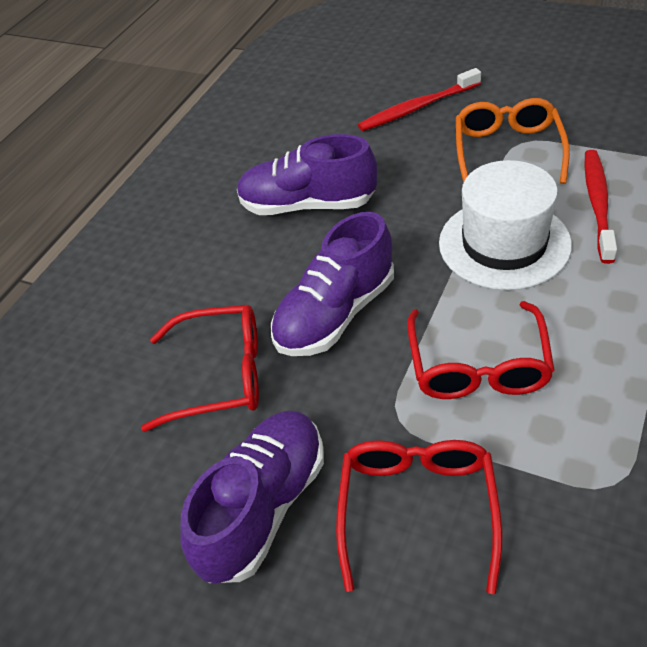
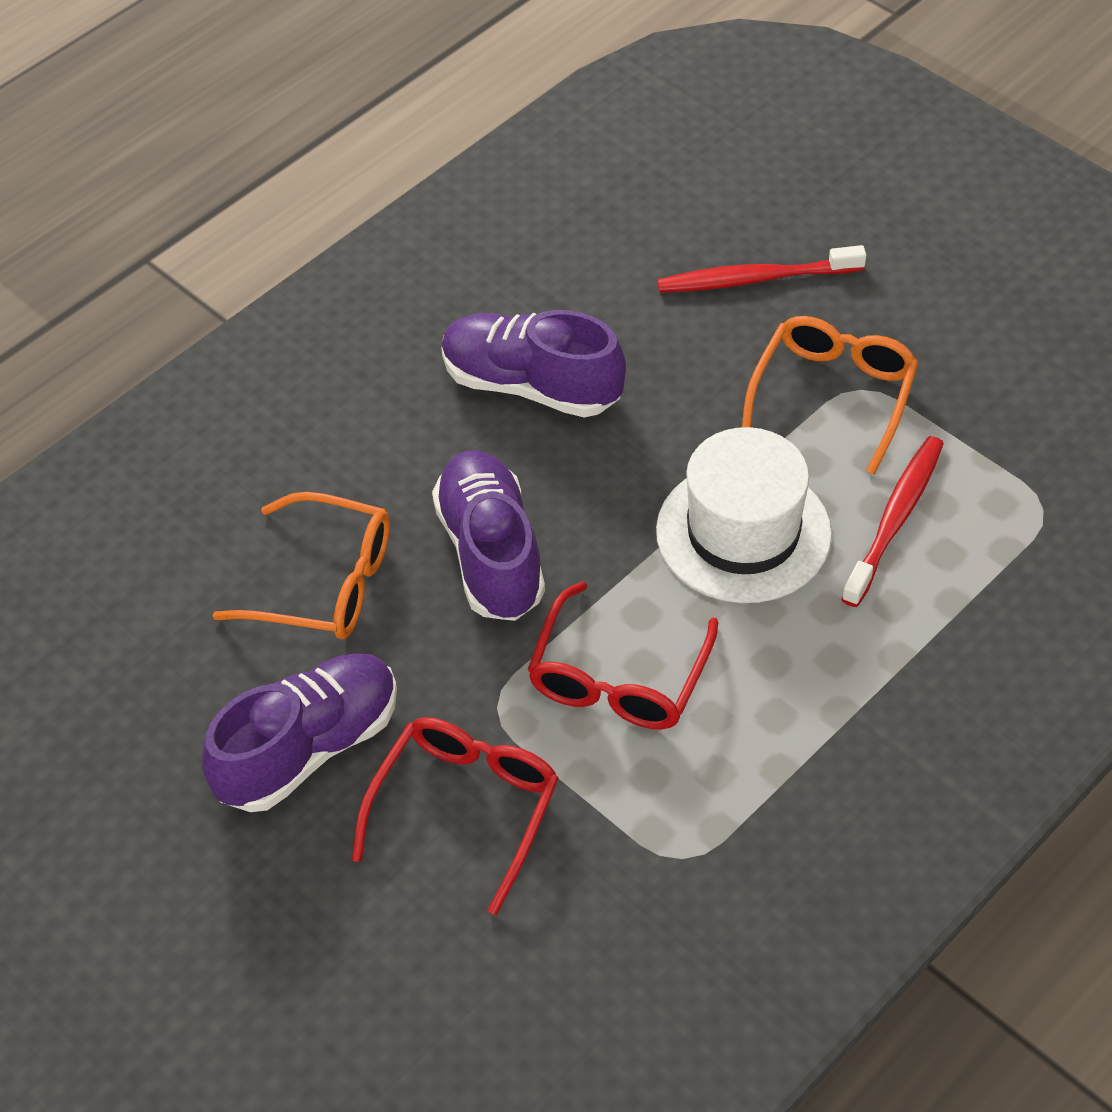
camera: 15 degrees right, 5 degrees up
red glasses [141,305,259,432] -> orange glasses [212,492,390,639]
purple shoe [271,212,394,356] -> purple shoe turned 105 degrees clockwise [432,450,545,621]

